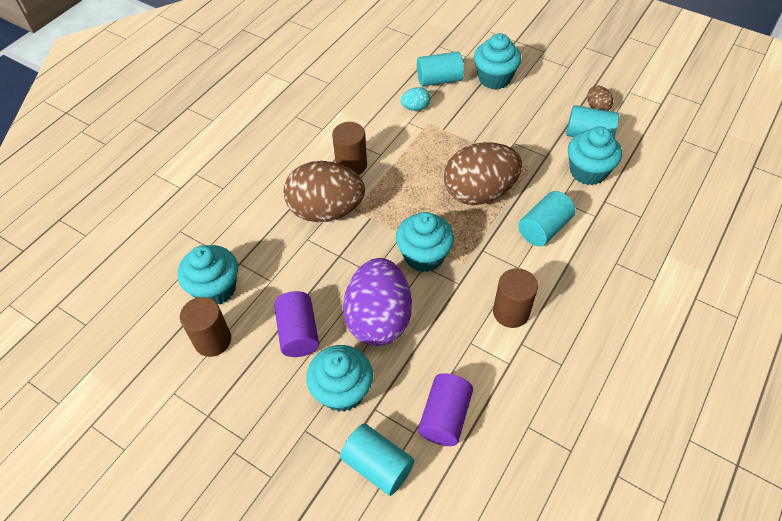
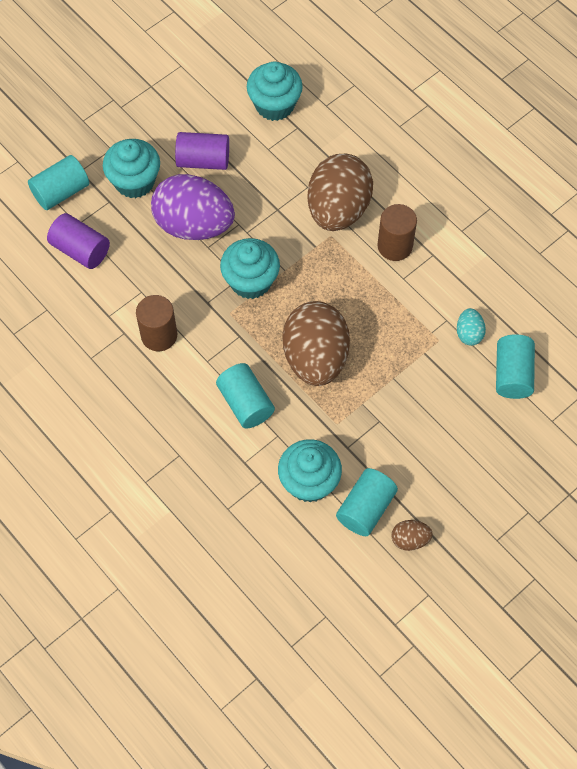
camera: 105 degrees right, 10 degrees up
brown cylinder [180,297,231,357] -> none
turquoise cupcake [474,33,522,89] -> none

